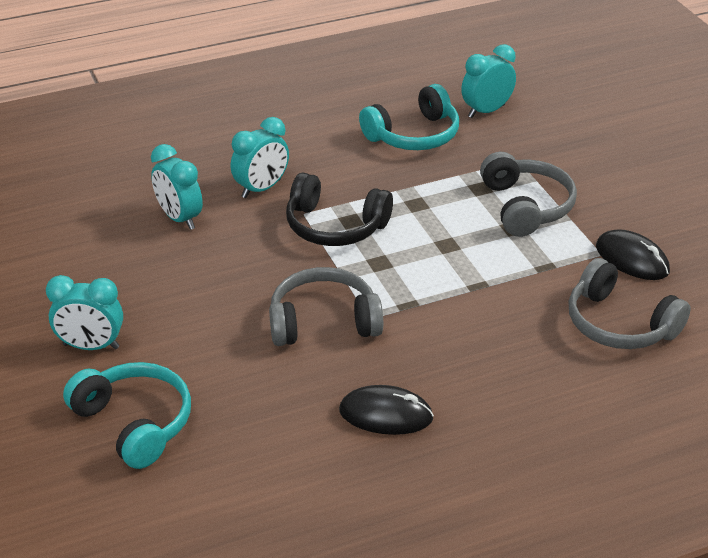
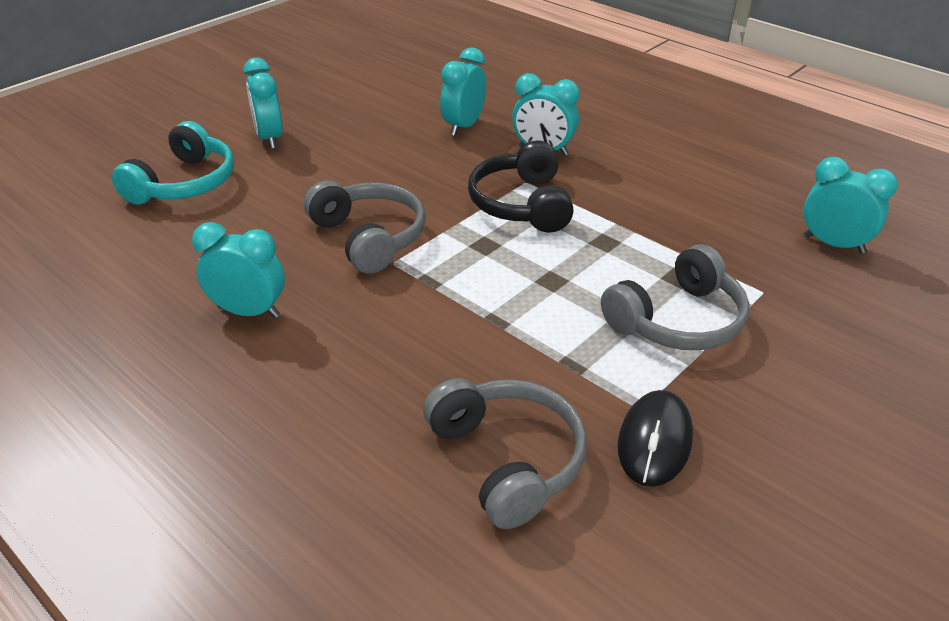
camera: 65 degrees right, 0 degrees up
black mouse [339,385,434,435] -> turquoise clock [192,222,285,318]
turquoise headphones [359,84,459,150] -> none
grey headphones [568,258,691,349] -> grey headphones turned 135 degrees clockwise [423,378,587,529]

